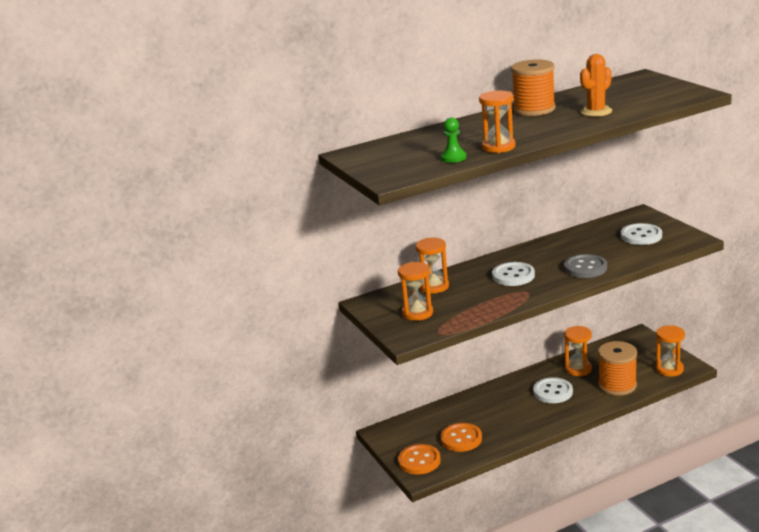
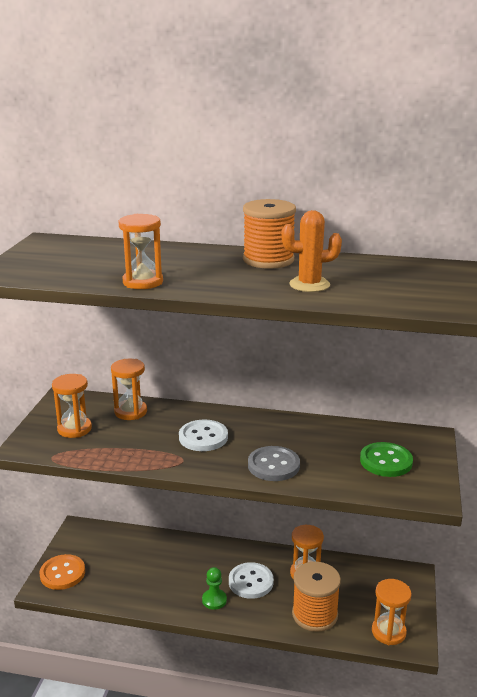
camera: 35 degrees right, 0 degrees up
orange button [440,423,482,452] -> none
green pawn [441,117,466,163] -> green pawn moved to [202,567,227,610]
white button [620,223,662,245] -> green button [360,442,413,477]

